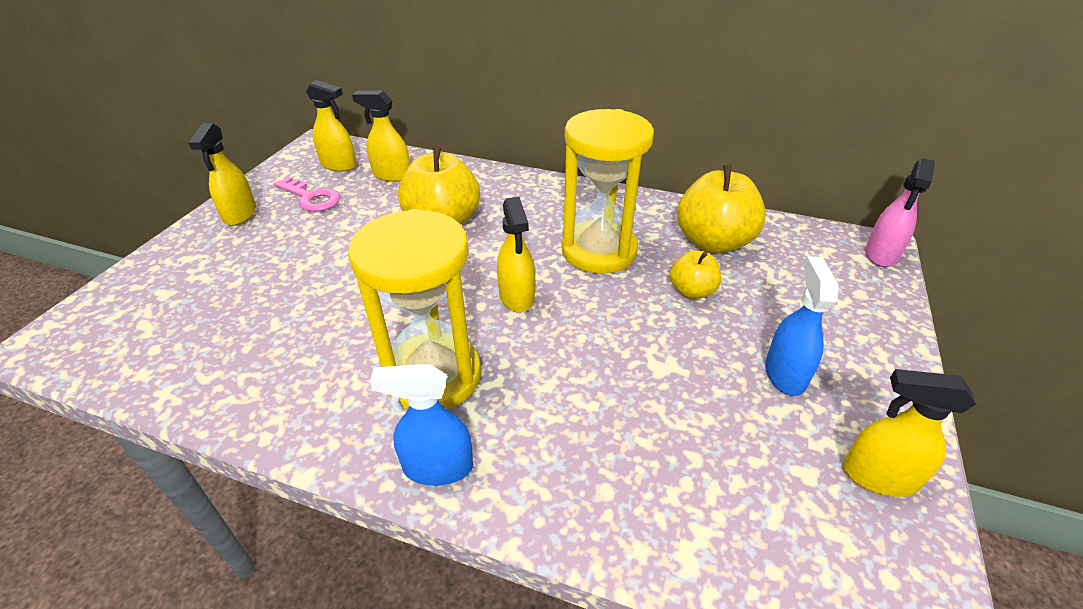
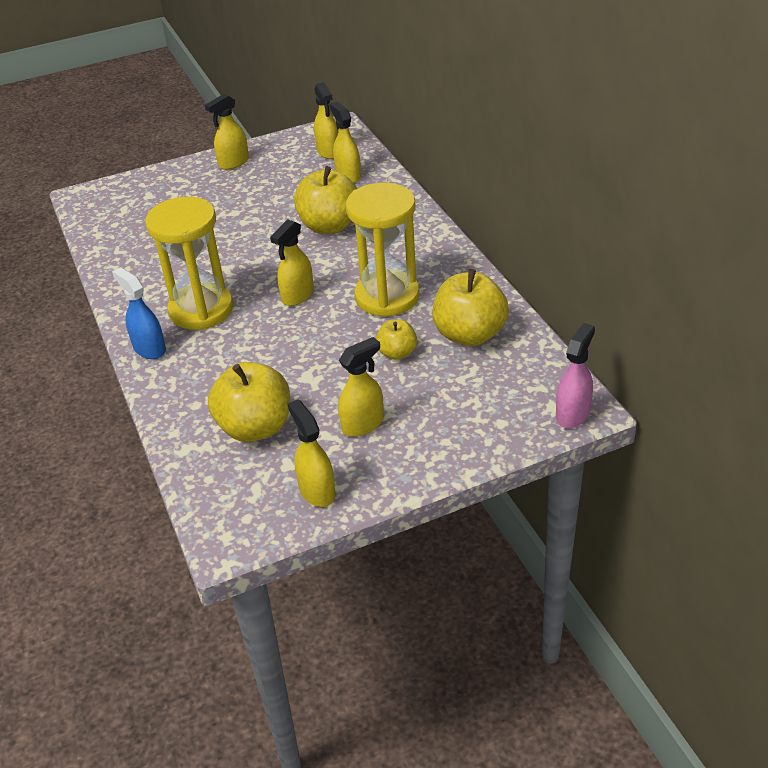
camera: 50 degrees right, 0 degrees up
pink key [274,177,340,212] -> none
blue spray bottle [765,256,839,396] -> yellow spray bottle [338,337,384,437]
pink spray bottle [865,158,935,267] -> pink spray bottle turned 135 degrees clockwise [556,323,595,428]
none -> yellow apple [208,362,290,442]

